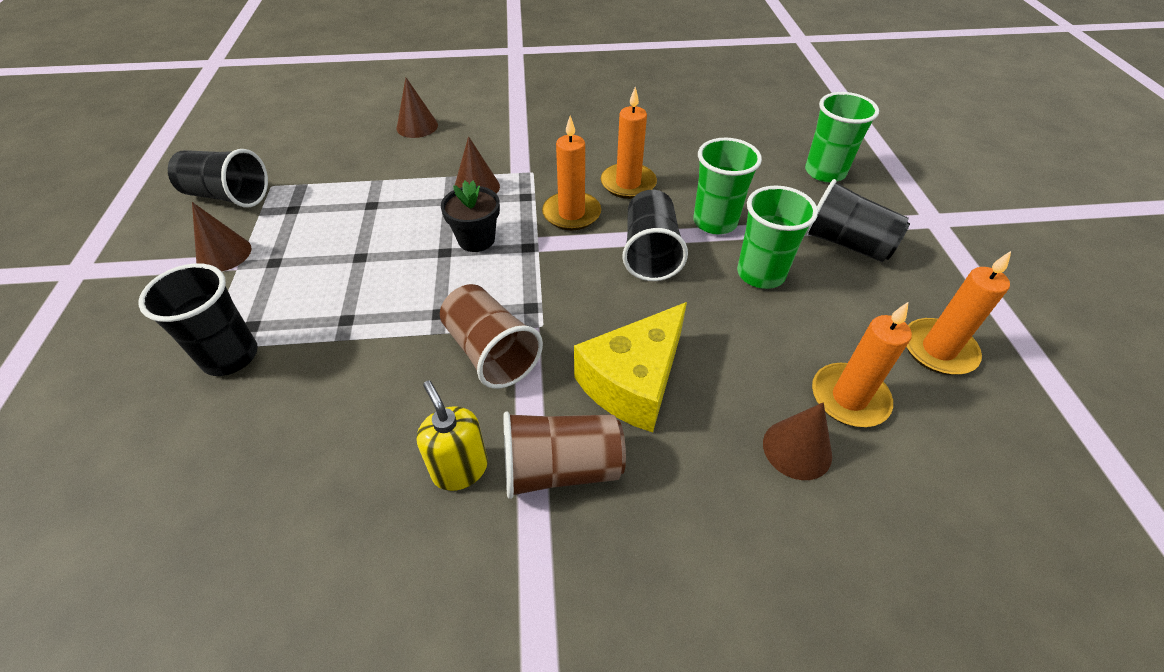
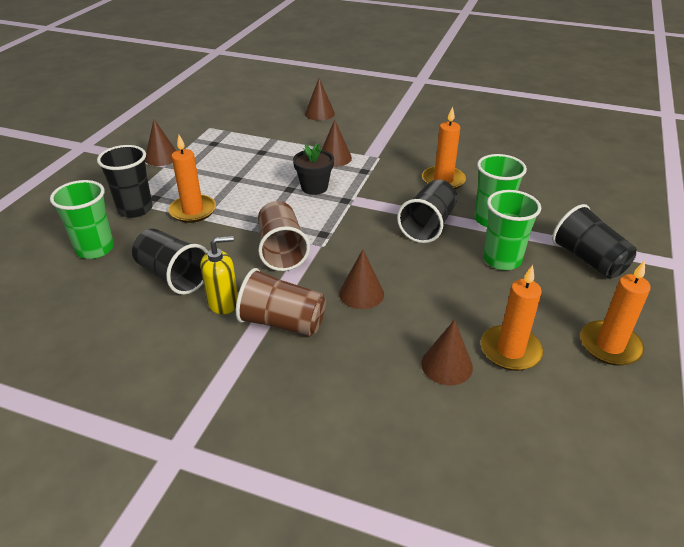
camera: 25 degrees right, 10 degrees down
black cup [168,149,268,208] -> black cup moved to [132,229,208,295]
yellow soap dispenser [417,381,488,491] -> yellow soap dispenser turned 75 degrees clockwise [200,236,238,315]
orange candle [542,116,601,230] -> orange candle moved to [168,135,216,223]
yellow cheese [574,302,687,433] -> brown cone [339,250,384,309]
green cup [805,92,879,183] -> green cup moved to [50,180,114,259]

